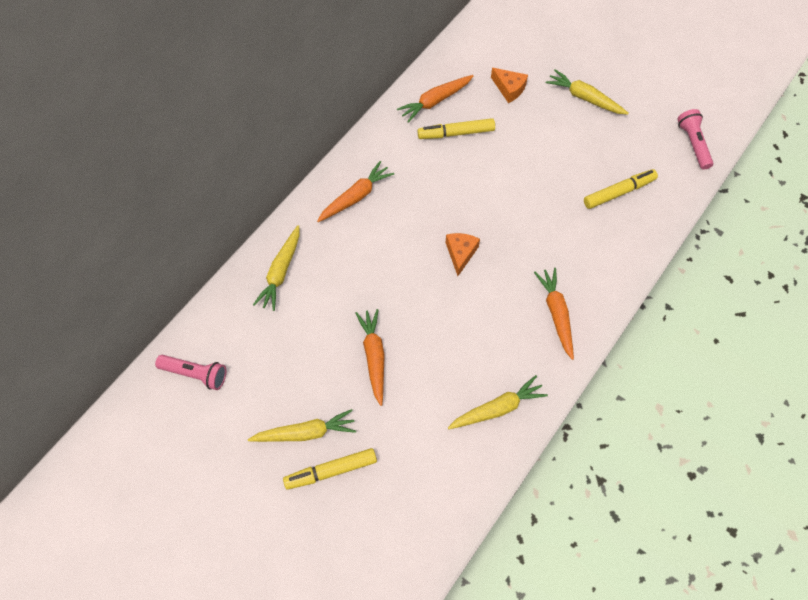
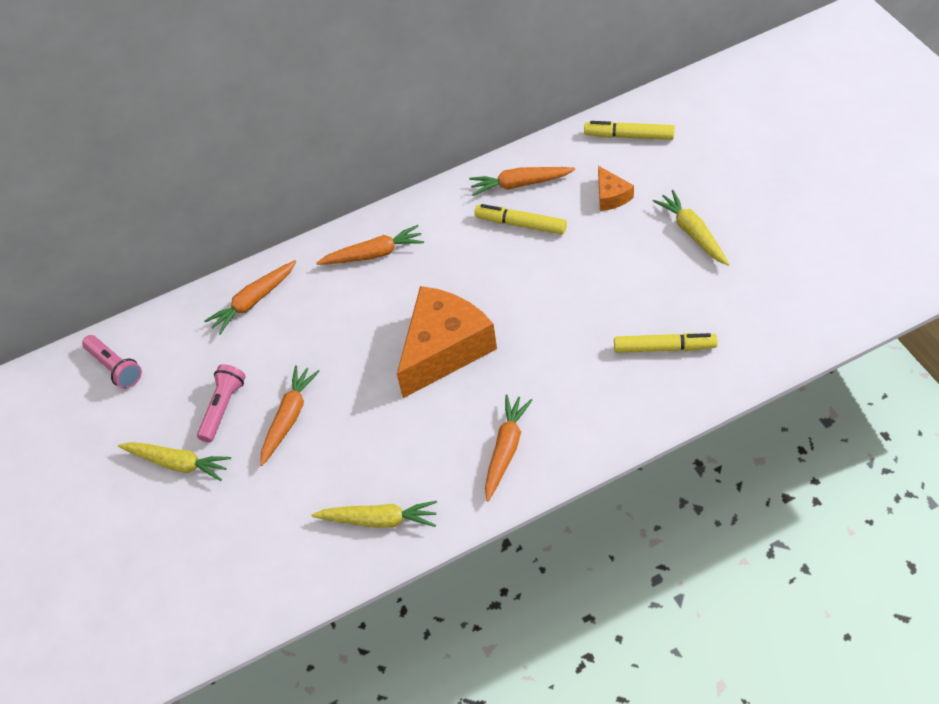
camera: 35 degrees right, 10 degrees down
yellow carrot [253,225,300,311] -> orange carrot [204,260,296,335]
yellow marker [283,448,377,490] -> yellow marker moved to [584,121,675,140]
orange cheese [445,233,480,276] -> orange cheese [397,286,497,398], size x2.21
pink flashlight [677,109,713,170] -> pink flashlight moved to [197,364,245,443]

